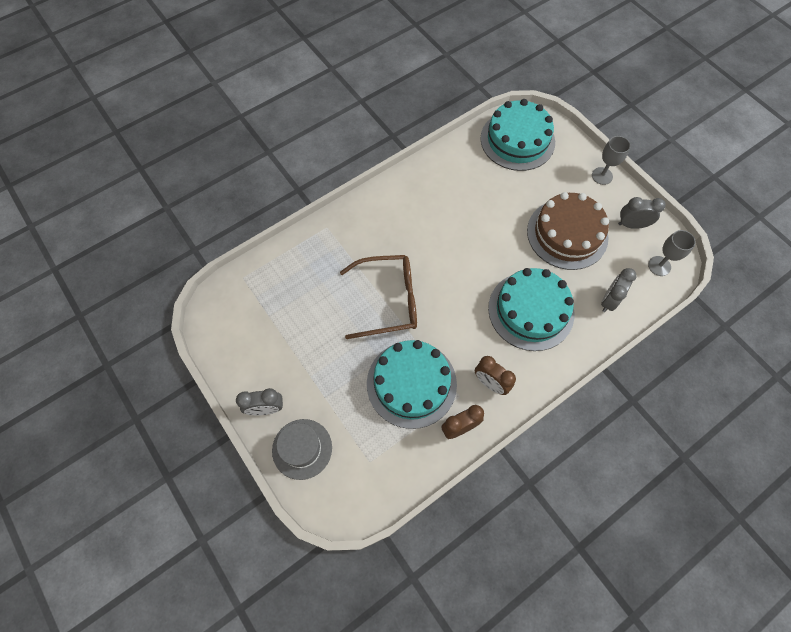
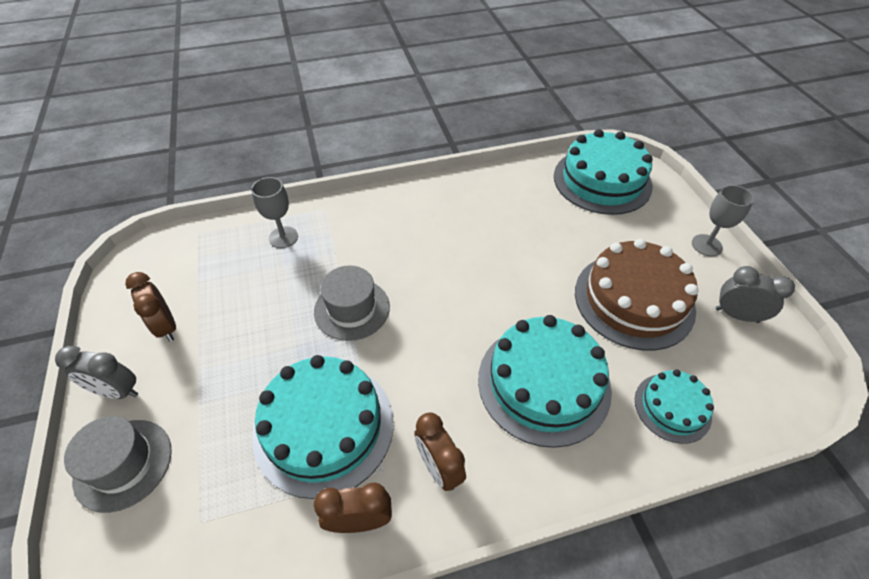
camera: 20 degrees right, 15 degrees down
brown glasses [340,255,417,339] -> grey hat [314,265,390,341]
grey clock [601,268,636,312] -> turquoise cake [635,370,714,444]
grey goblet [648,230,696,276] -> grey goblet moved to [251,177,298,248]
none -> brown clock [125,272,176,342]

